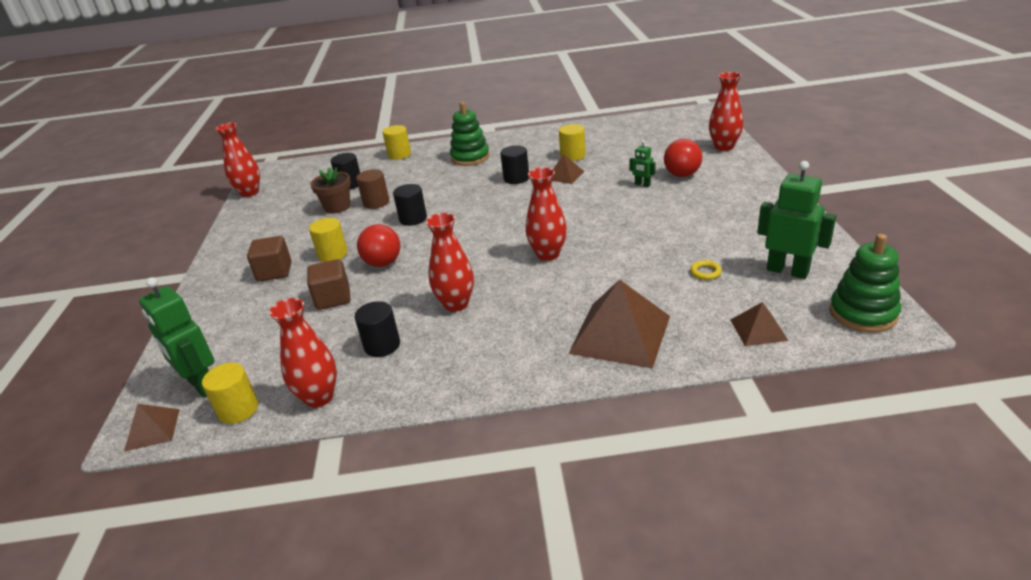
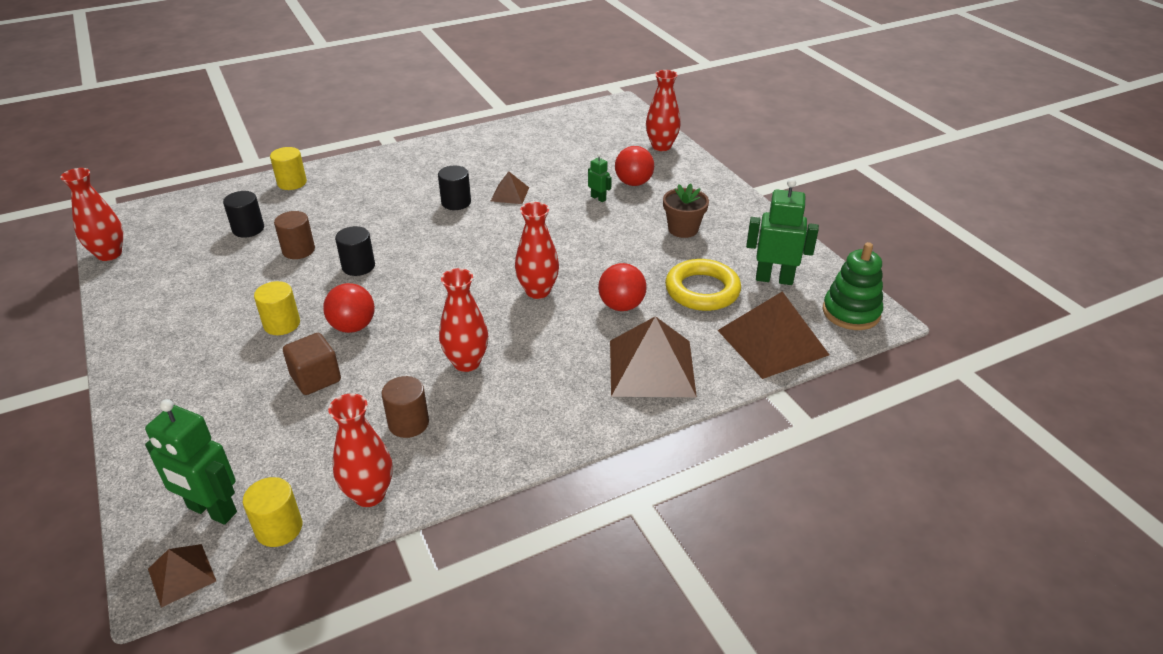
camera: 25 degrees left, 5 degrees up
brown cube [247,236,292,282] -> none
brown flower pot [310,167,351,214] -> brown flower pot moved to [663,183,709,238]
black cylinder [354,301,400,357] -> brown cylinder [382,376,429,438]
green stacking toy [450,102,490,166] -> none
yellow cylinder [559,124,586,161] -> none
green robot [629,140,656,187] -> green robot turned 150 degrees counterclockwise [588,153,612,202]
yellow ring [690,260,722,280] -> yellow ring [665,259,741,311], size x2.50
brown pyramid [731,302,788,346] -> brown pyramid [717,291,829,379], size x1.97
none -> red ball [598,263,647,311]

